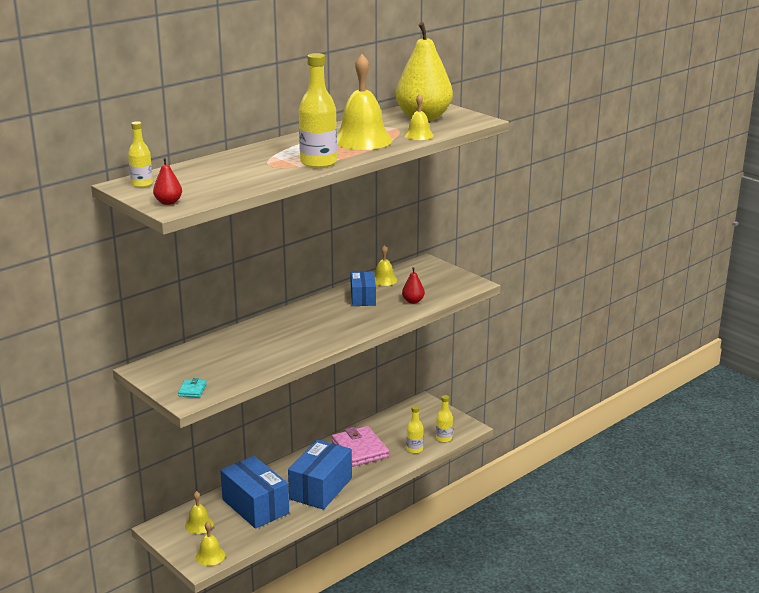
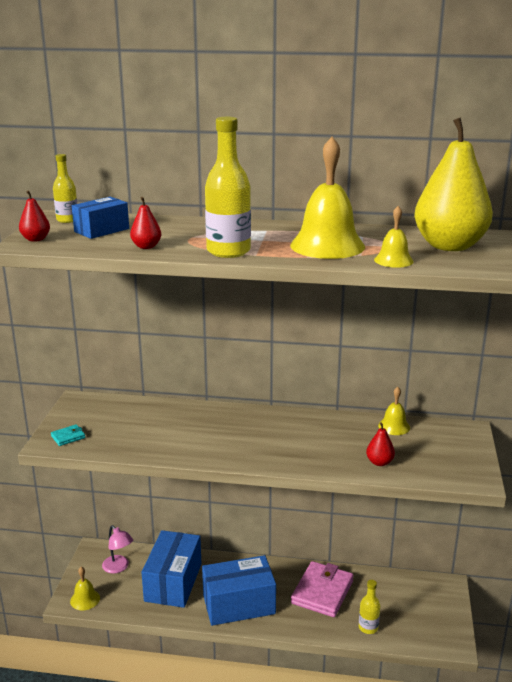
camera: 50 degrees right, 0 degrees up
yellow bell [185,491,214,534] -> pink lamp [102,525,133,574]
blue box [351,271,376,306] -> blue box moved to [72,197,129,239]
yellow bottle [436,395,453,443] -> none
none -> red pear [130,197,161,249]

